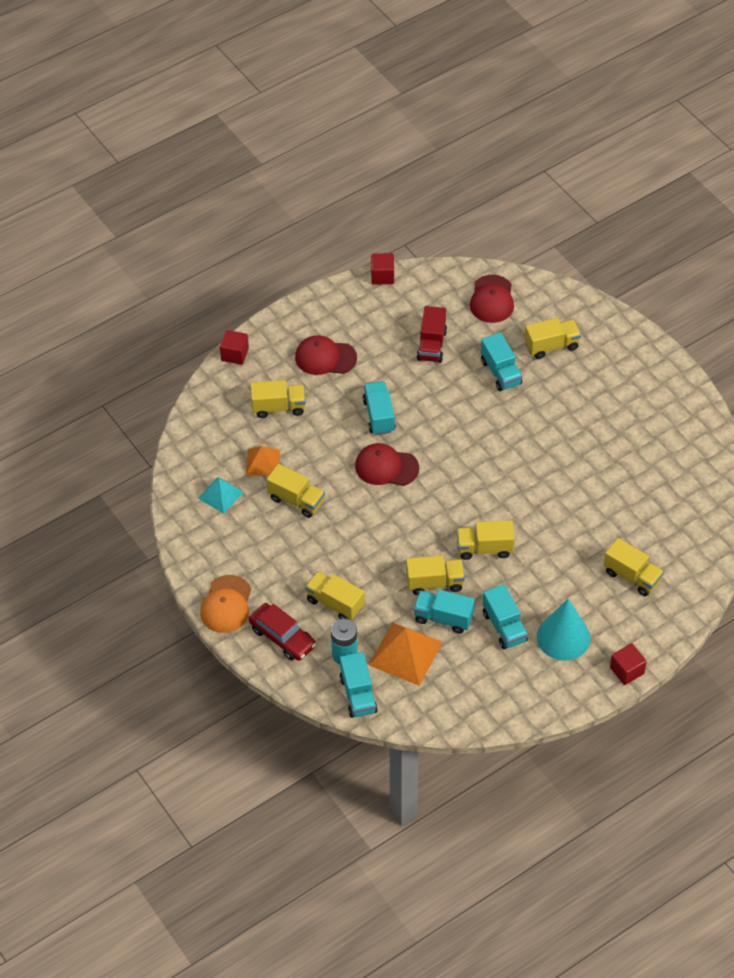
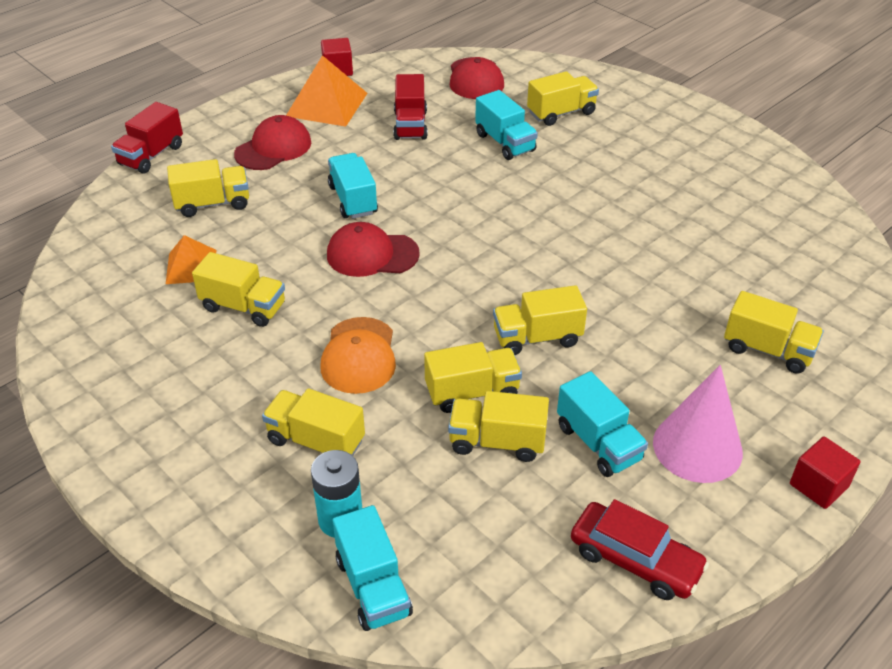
camera: 10 degrees left, 10 degrees down
turquoise pyramid [198,477,243,514] -> none
orange cap [200,575,251,633] -> orange cap moved to [321,317,396,394]
red cube [220,330,249,365] -> red truck [111,102,183,174]
red car [249,603,316,661] -> red car moved to [571,499,709,600]
red cap [295,335,357,375] -> red cap turned 135 degrees clockwise [234,115,311,170]
orange pyramid [369,622,443,686] -> orange pyramid moved to [286,55,367,127]
turquoise truck [413,590,475,634] -> yellow truck [448,391,549,462]
turquoise cone [537,598,591,661] -> pink cone [653,365,743,483]

